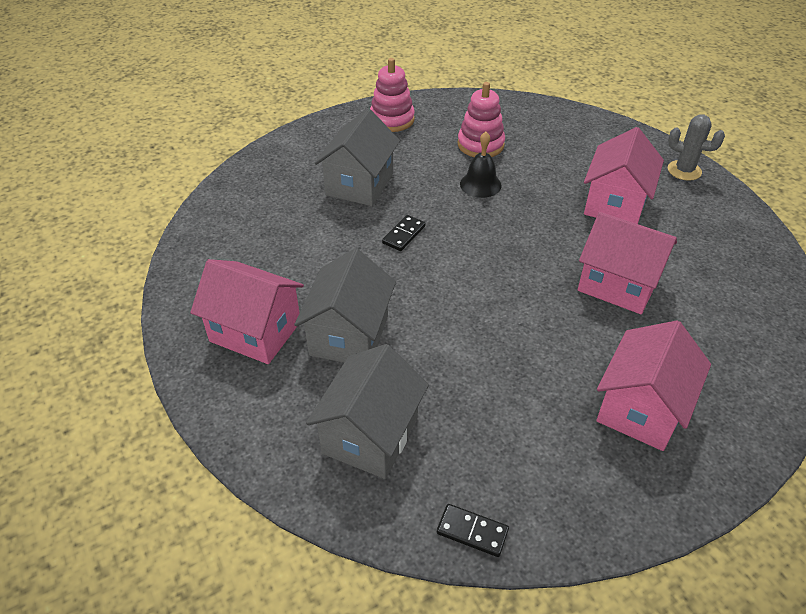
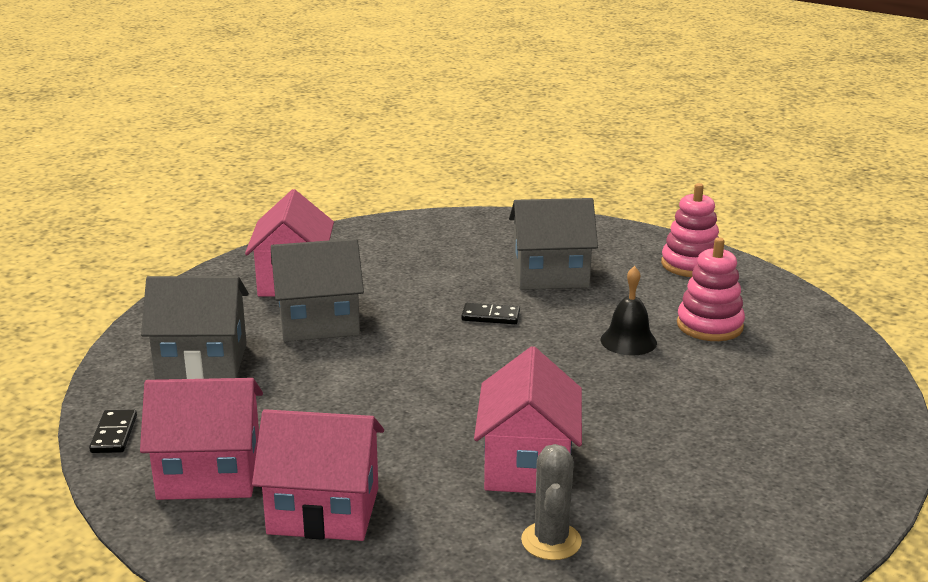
camera: 65 degrees right, 20 degrees down
pink house [584,127,664,224] -> pink house moved to [140,378,263,500]
grey cactus [668,114,725,181] -> grey cactus moved to [521,444,582,560]

